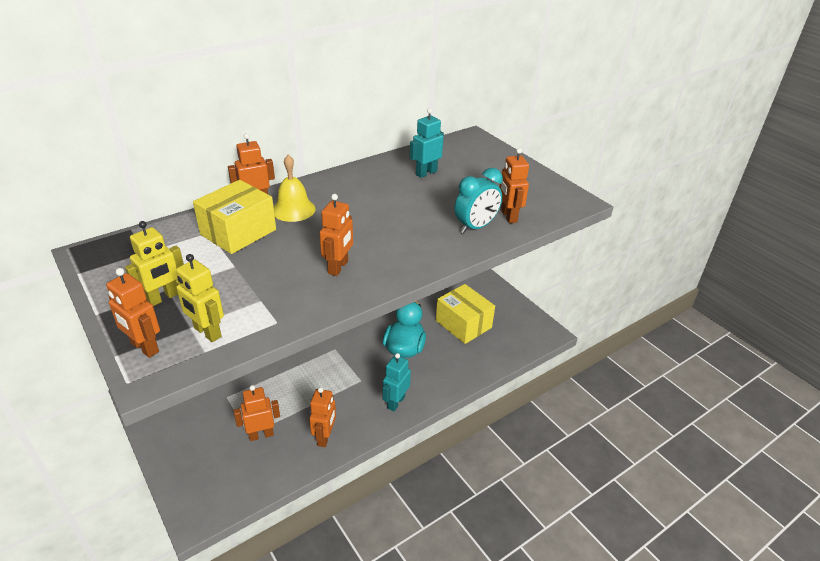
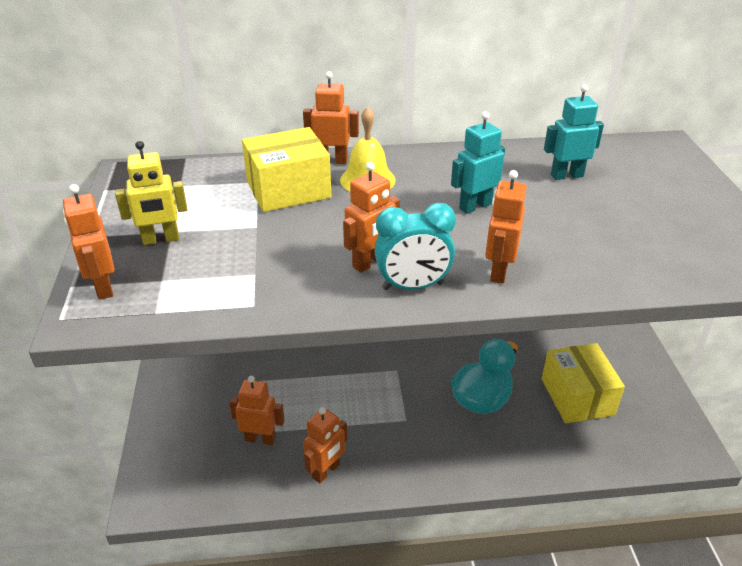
camera: 30 degrees right, 0 degrees up
yellow robot [176,254,224,342] -> none
turquoise robot [383,353,411,411] -> turquoise robot moved to [451,111,505,214]
turquoise clock [454,168,503,234] -> turquoise clock moved to [374,203,456,290]
orange robot [499,148,529,223] -> orange robot moved to [485,170,527,284]

